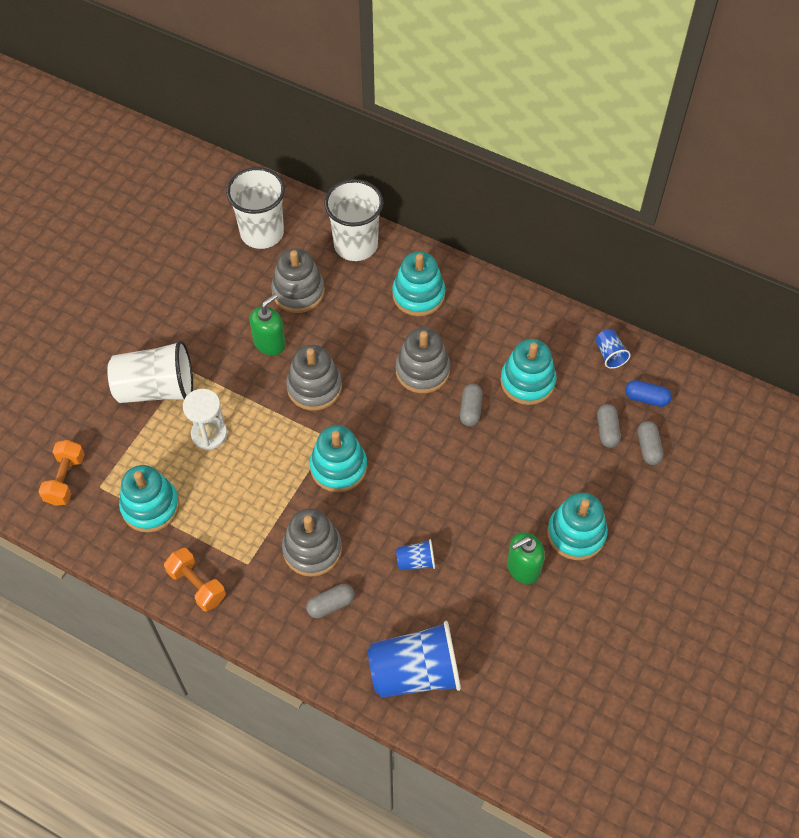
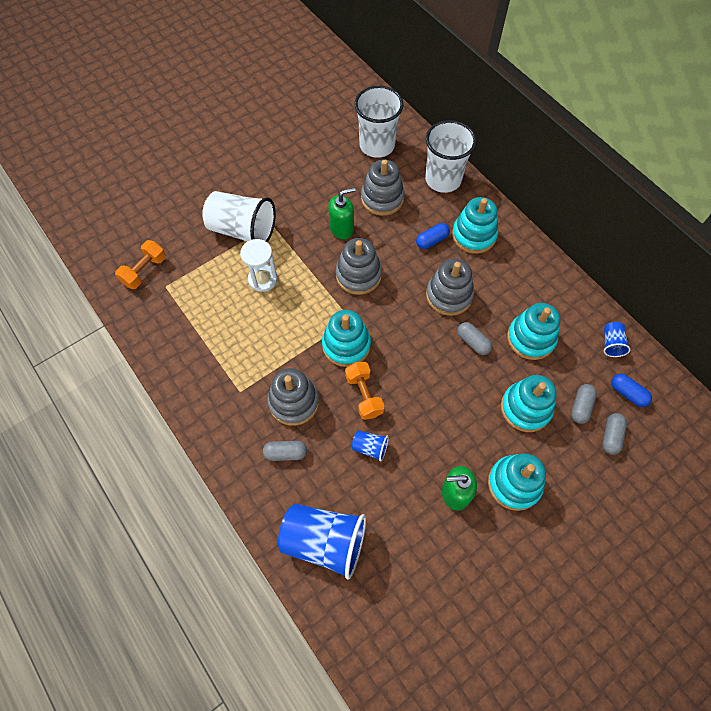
camera: 25 degrees right, 5 degrees up
turquoise stacking toy [119,465,180,533] -> turquoise stacking toy moved to [501,375,557,432]
orange dumbbell [164,548,226,611] -> orange dumbbell moved to [345,362,385,420]
grey capsule [460,384,483,426] -> grey capsule turned 75 degrees counterclockwise [457,322,492,355]
none -> blue capsule [416,223,450,249]

